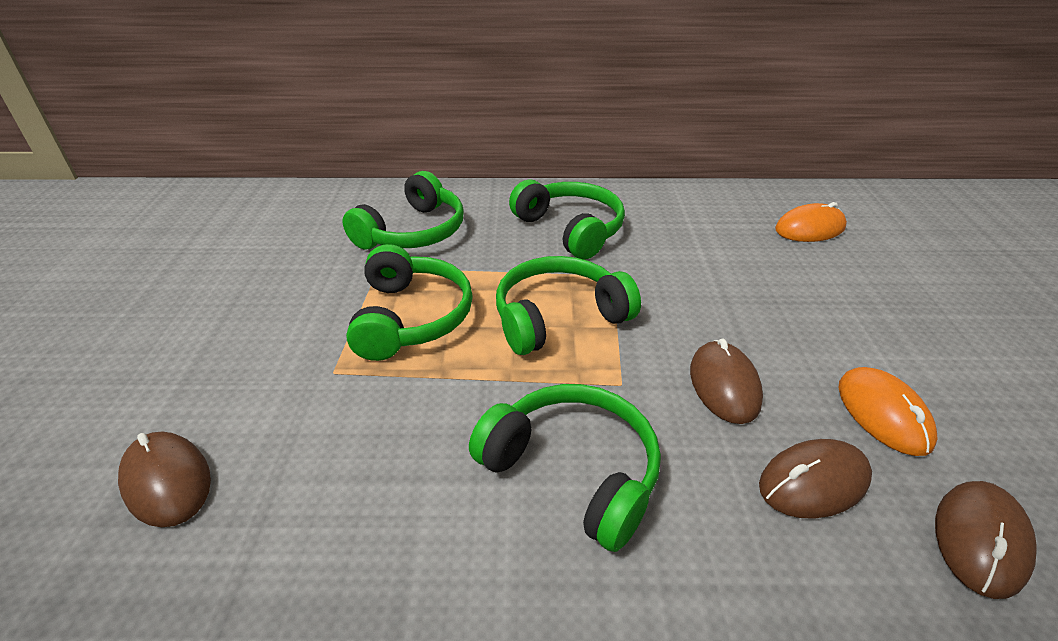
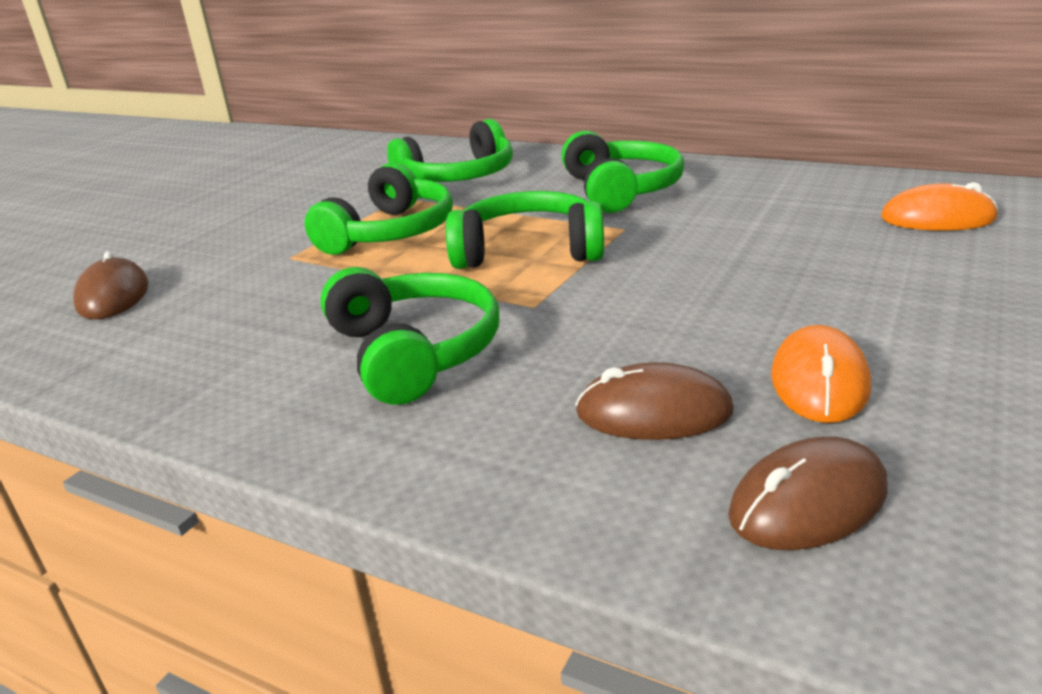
camera: 30 degrees right, 10 degrees down
brown mouse [690,339,763,424] -> none

